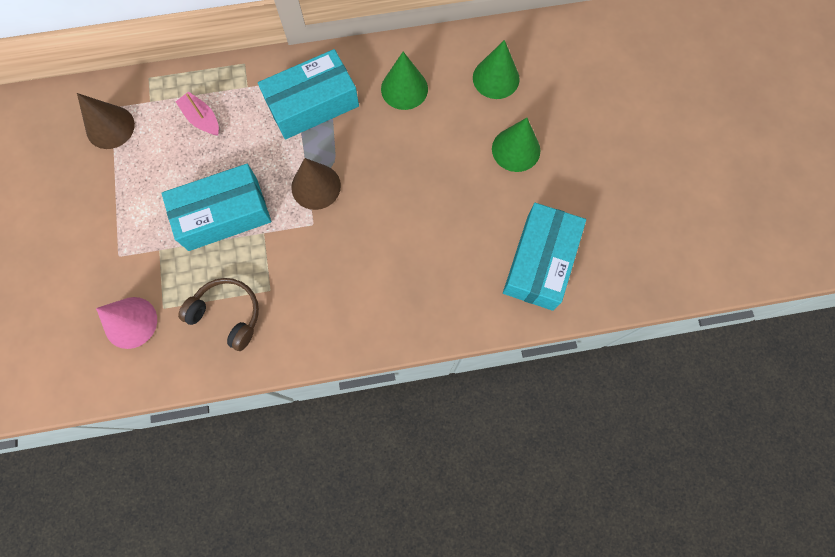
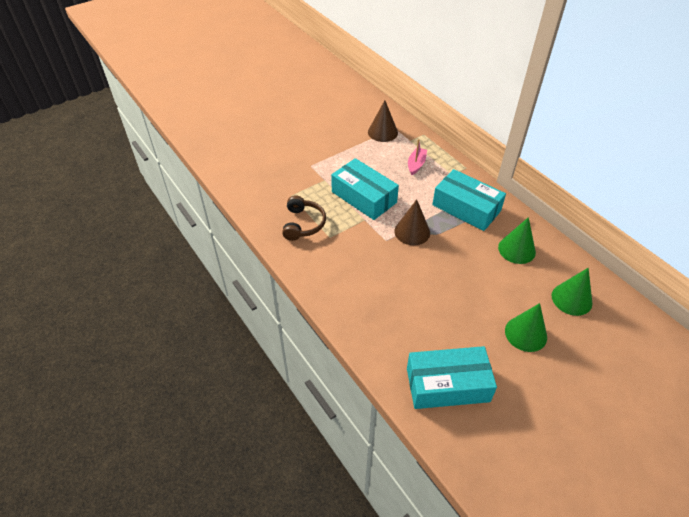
camera: 65 degrees right, 25 degrees down
pink cone [96,297,157,349] -> none

